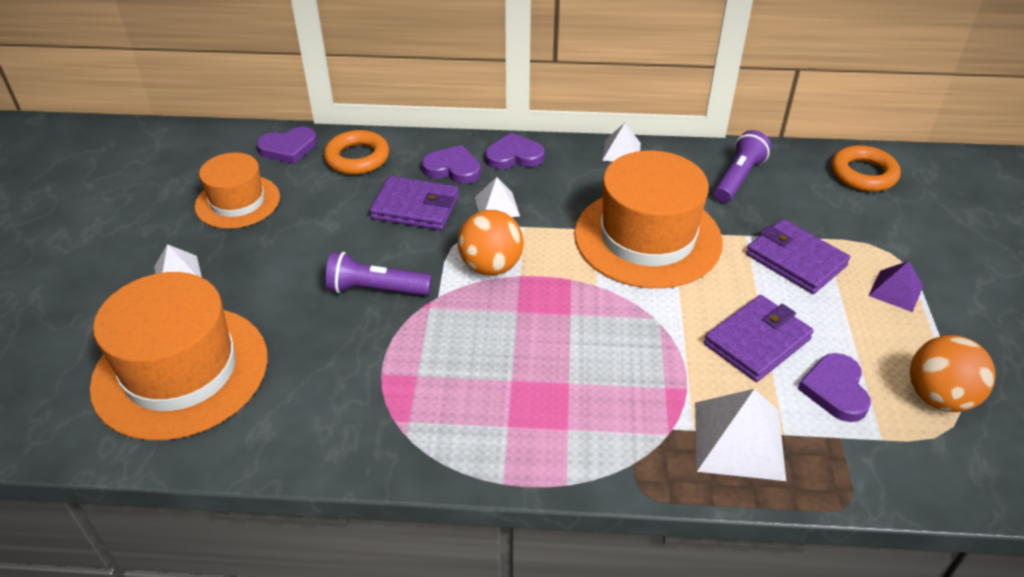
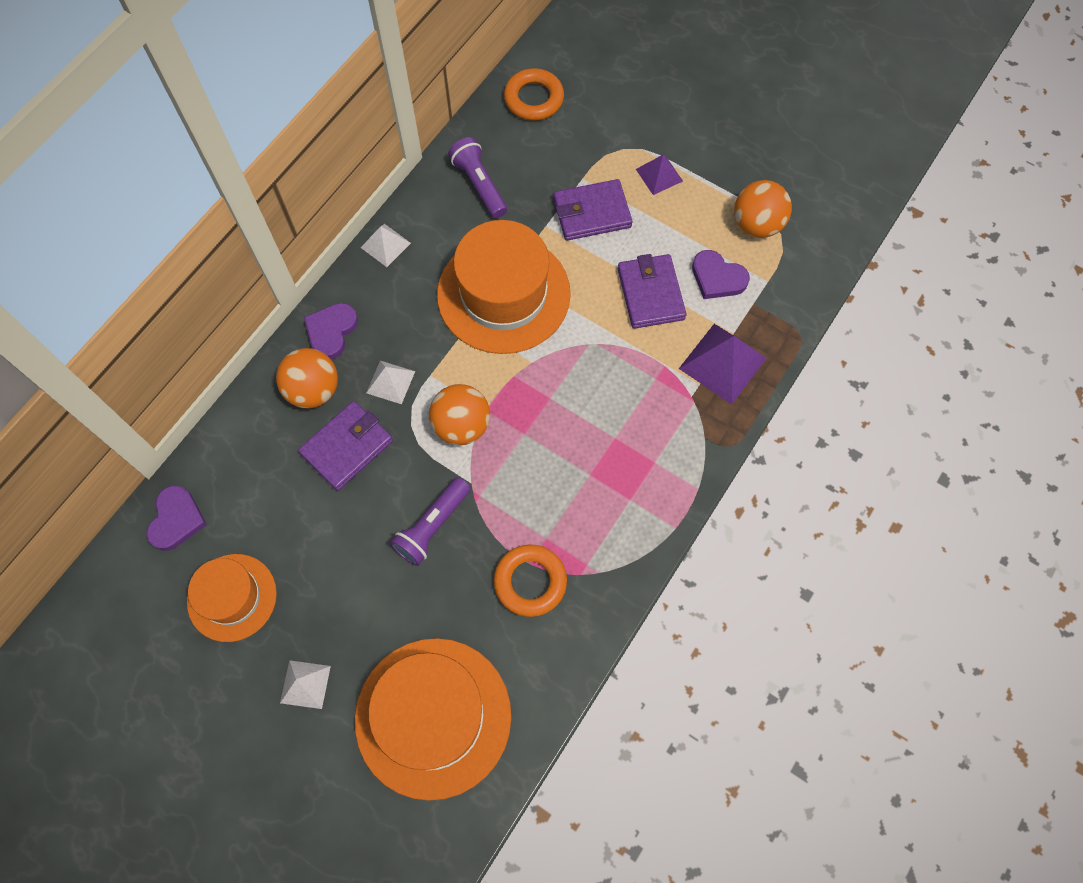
camera: 60 degrees left, 25 degrees up
orange ring [324,130,389,175] -> orange ring moved to [494,544,567,617]
purple heart [422,145,481,184] -> orange ball [276,348,338,408]
white pyramid [695,389,786,481] -> purple pyramid [679,324,767,404]

